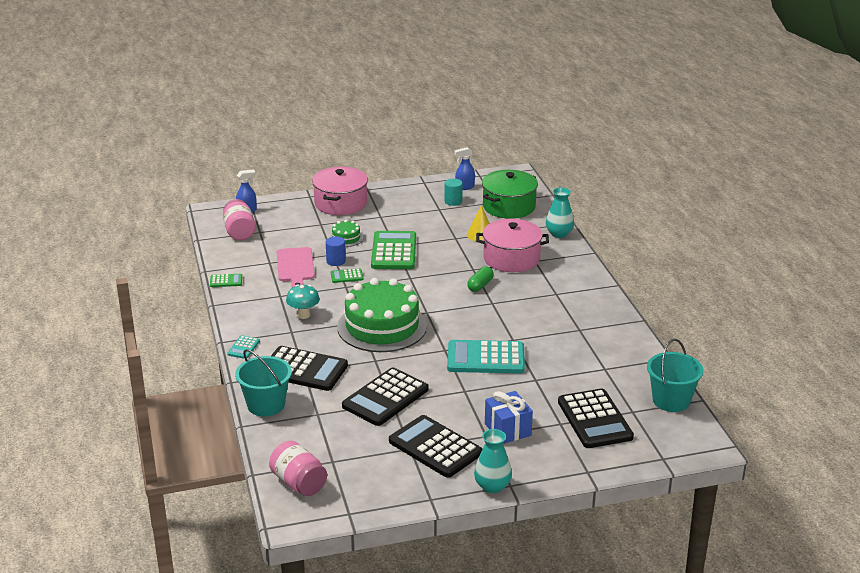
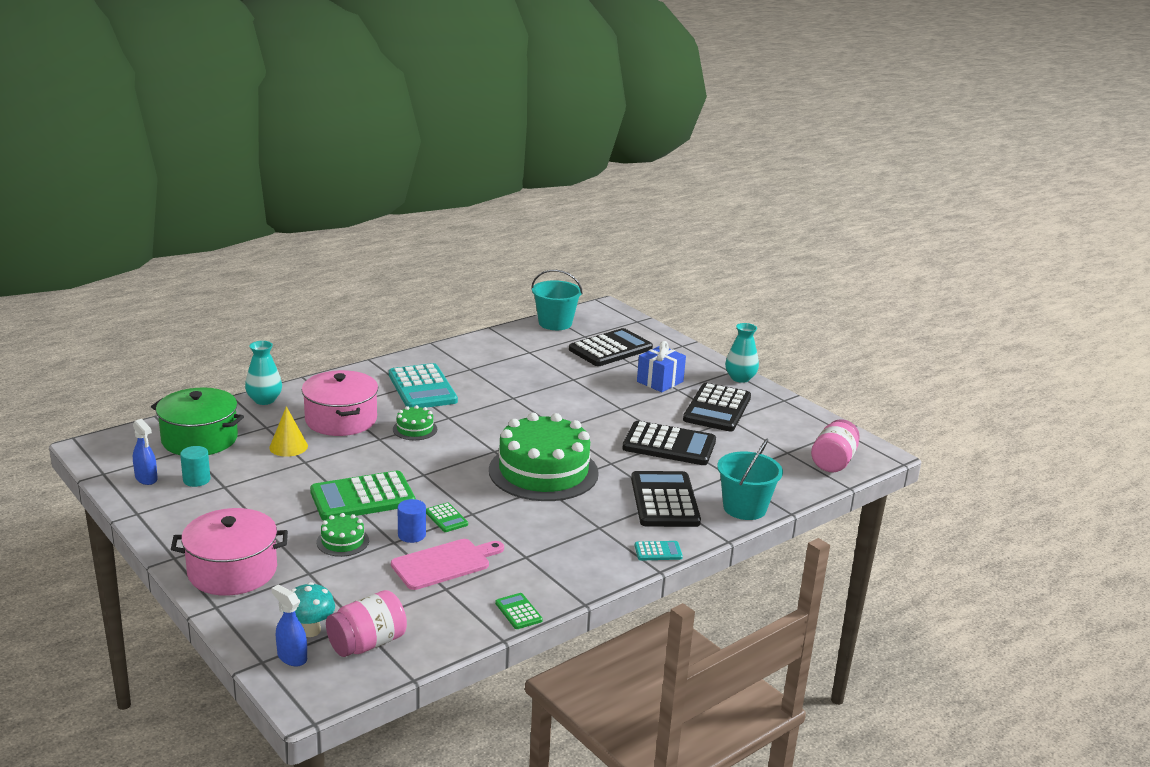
camera: 115 degrees left, 5 degrees down
turquoise mushroom [286,284,320,319] -> turquoise mushroom moved to [283,582,335,637]
turquoise calculator [447,340,525,374] -> turquoise calculator moved to [389,363,458,408]
green capsule [467,266,494,292] -> green cake [393,405,437,440]

